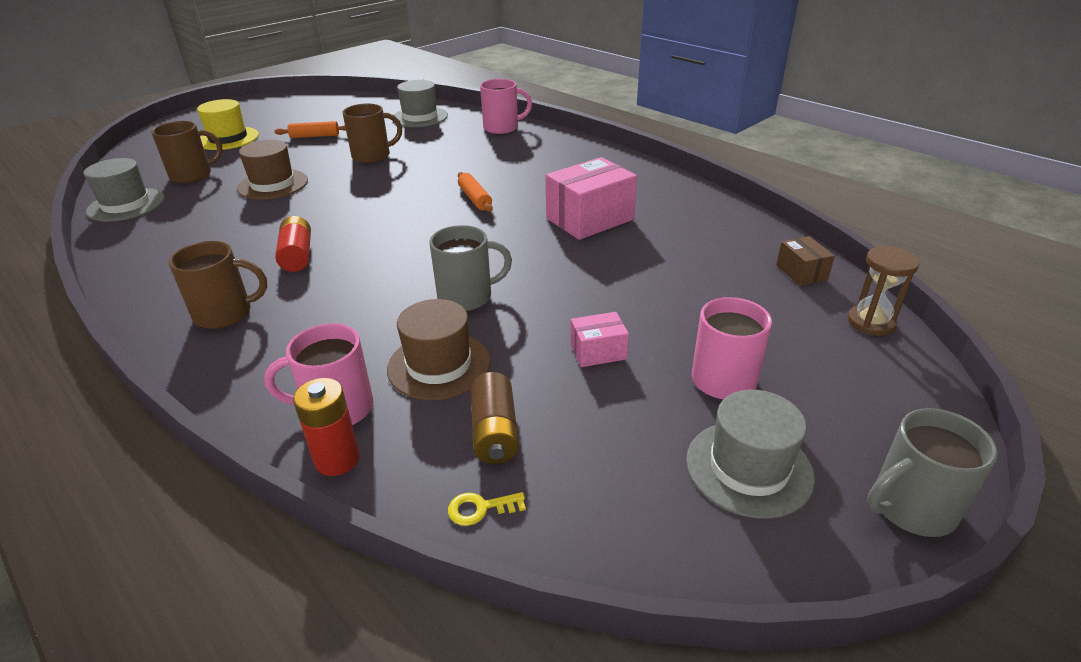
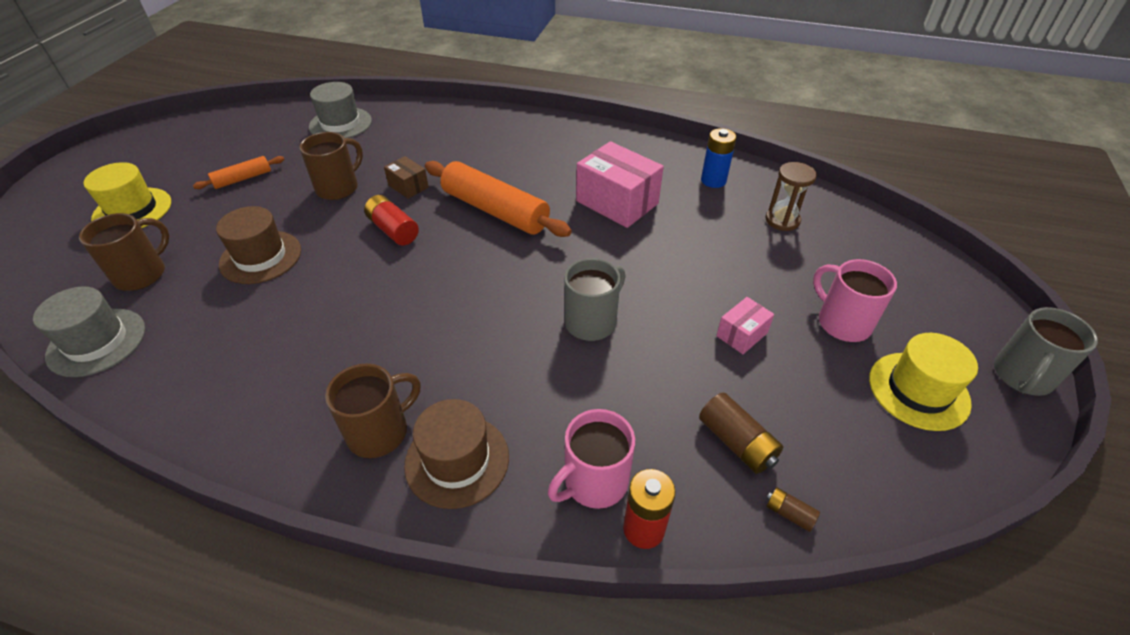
camera: 30 degrees left, 10 degrees up
red battery [275,216,311,272] -> red battery moved to [364,195,419,245]
brown hat [387,299,491,400] -> brown hat moved to [404,399,509,509]
yellow key [448,492,526,526] -> brown battery [766,487,820,532]
orange rolling pin [458,172,493,212] -> orange rolling pin [425,161,572,237], size x1.99
pink mug [480,79,532,134] -> none
pink box [546,157,637,240] -> pink box turned 75 degrees counterclockwise [576,141,664,228]
grey hat [686,390,815,519] -> yellow hat [869,333,978,431]
brown box [776,236,835,286] -> brown box moved to [384,156,429,199]
brown hourglass [848,246,920,336] -> brown hourglass moved to [765,162,817,231]
none -> blue battery [701,128,737,188]

